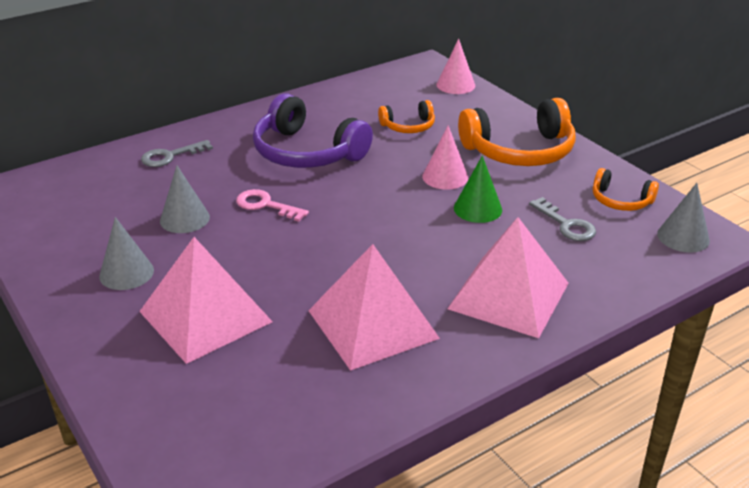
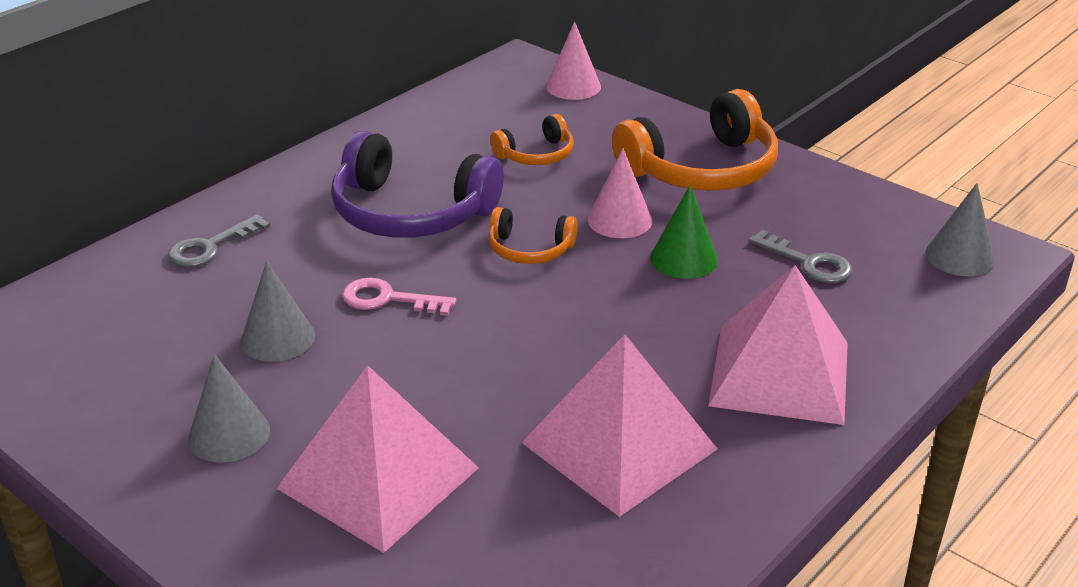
camera: 15 degrees left, 0 degrees up
orange headphones [593,168,659,211] -> orange headphones moved to [488,207,578,264]

